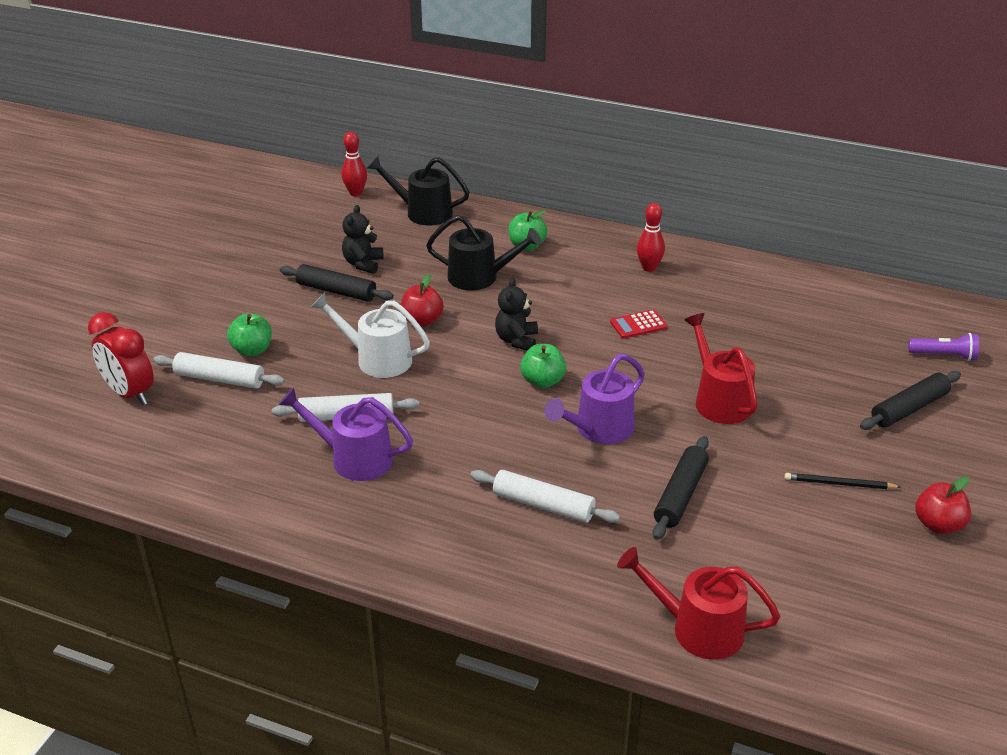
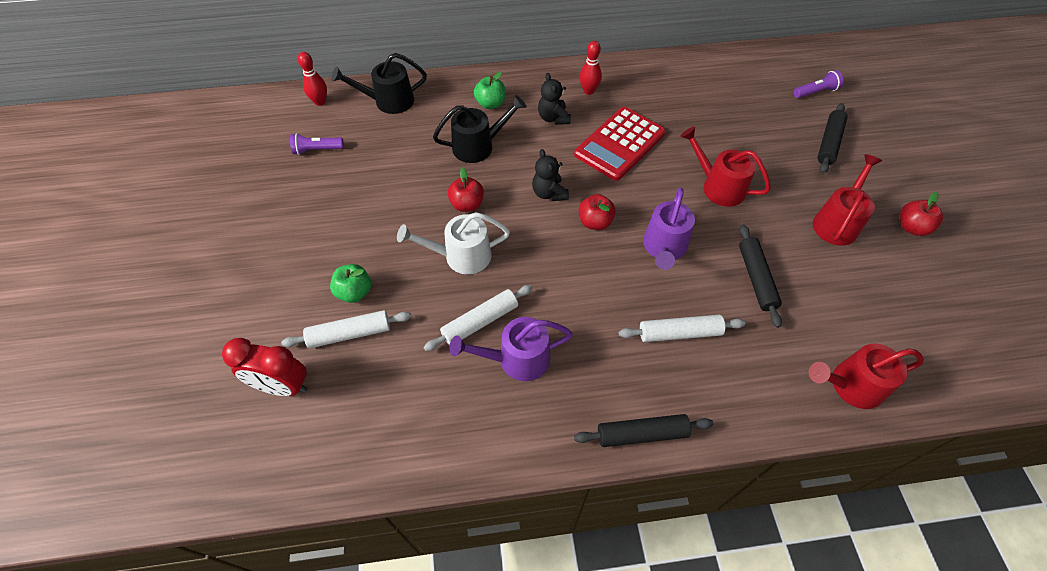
camera: 30 degrees left, 20 degrees up
black rolling pin [280,264,394,302] -> black rolling pin moved to [574,414,713,447]
black teddy bear [342,205,384,274] -> black teddy bear moved to [538,73,571,125]
green apple [520,344,566,388] -> red apple [578,194,616,230]
red calculator [610,309,667,339] -> red calculator [574,107,666,181], size x2.21
black pencil [785,473,901,489] -> red watering can [813,154,882,246]
none -> purple flashlight [290,133,344,155]

